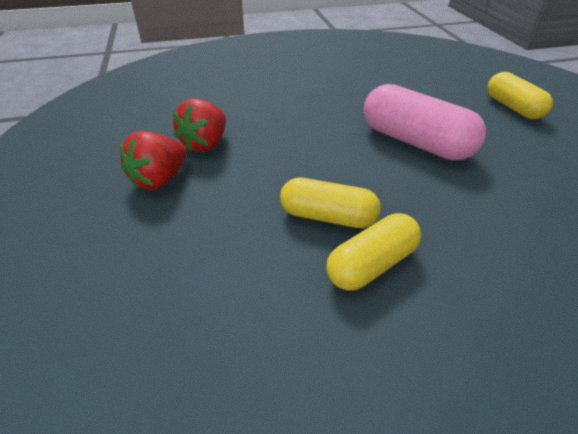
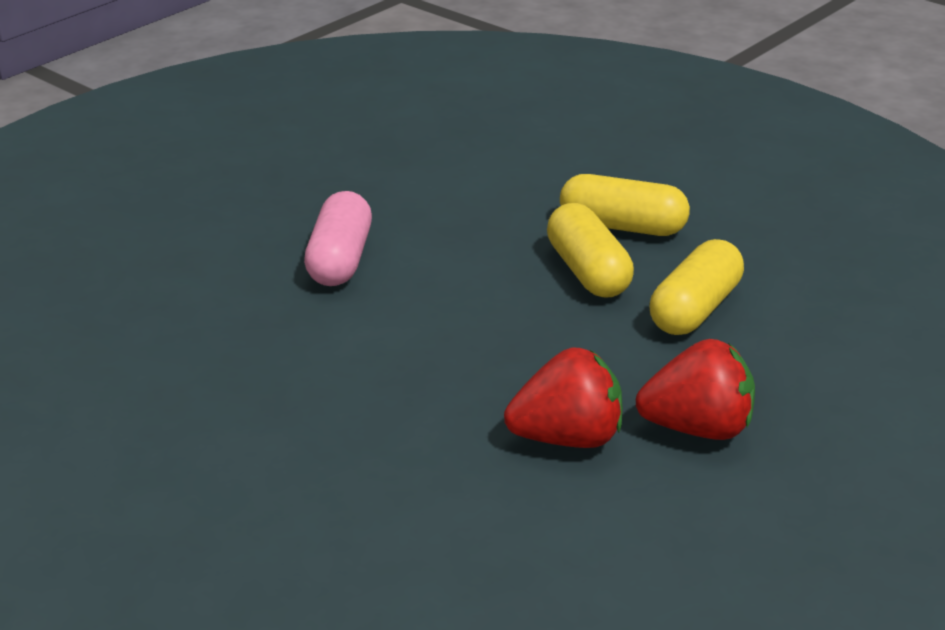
camera: 125 degrees left, 10 degrees down
pink capsule [364,84,486,160] -> pink capsule [304,191,372,286], size x0.65
yellow capsule [487,72,553,119] -> yellow capsule moved to [650,239,744,335]

